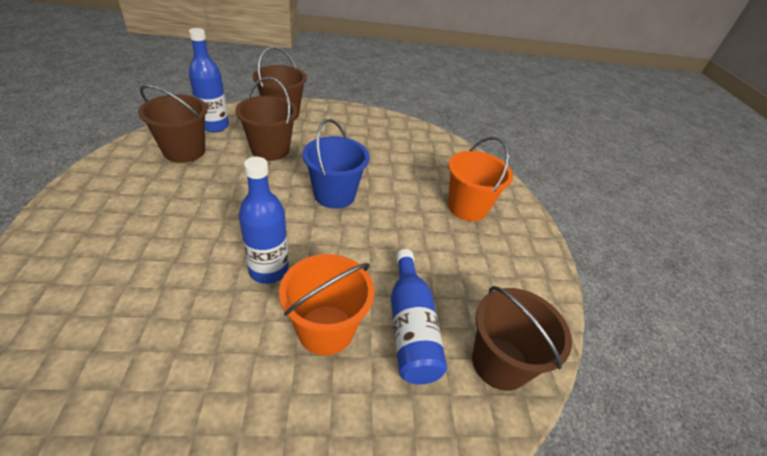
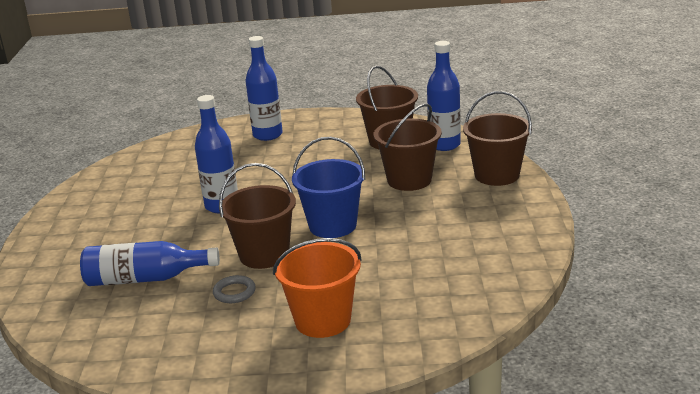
camera: 100 degrees right, 15 degrees down
orange bucket [279,254,374,355] -> none
brown bucket [472,286,572,391] -> brown bucket moved to [219,163,296,269]
none -> grey ring [213,275,256,303]
none -> blue bottle [245,36,283,141]

